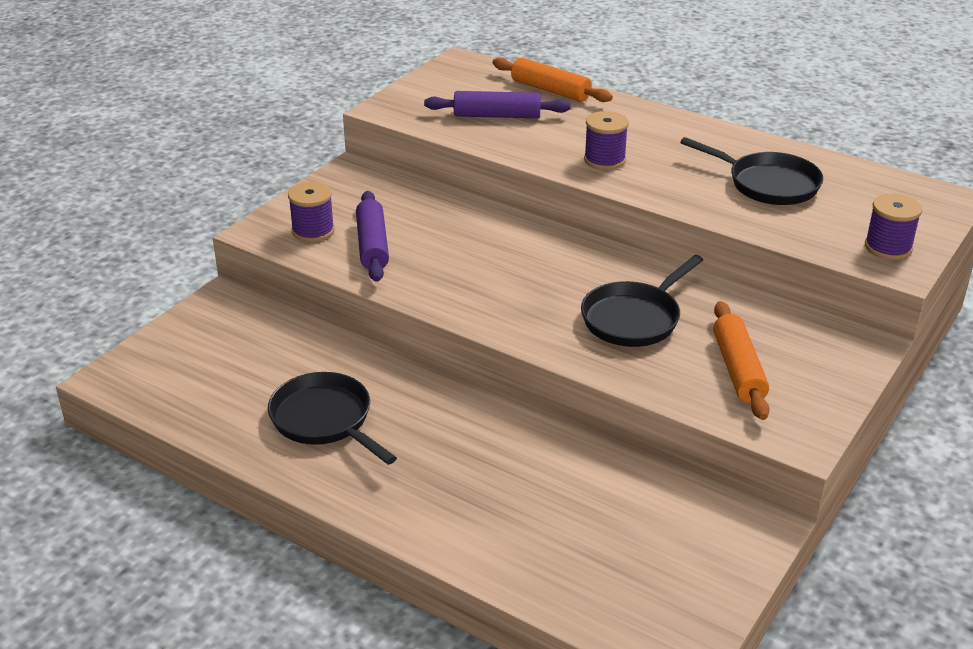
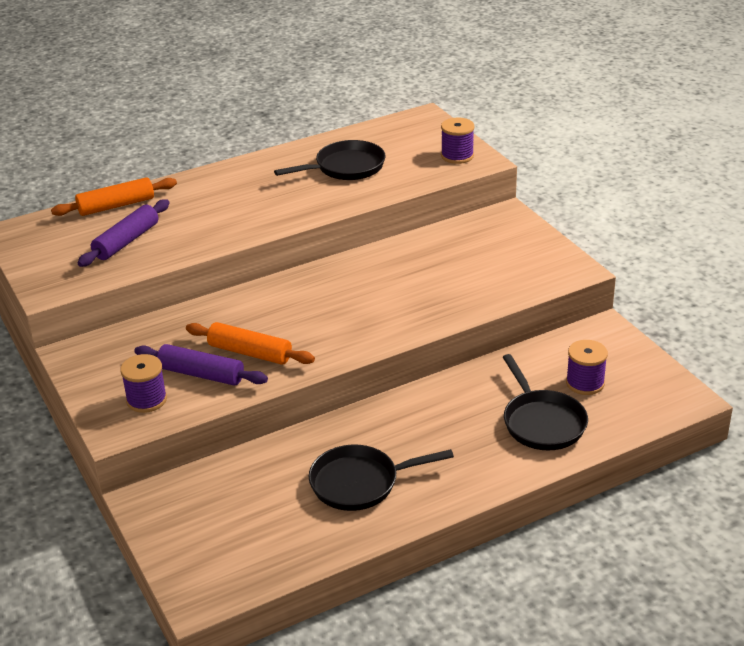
camera: 60 degrees left, 0 degrees up
black pan [581,255,703,347] -> black pan moved to [503,354,588,450]
purple spool [584,111,629,170] -> purple spool moved to [566,340,608,395]
orange rolling pin [713,301,770,420] -> orange rolling pin moved to [186,322,315,365]

